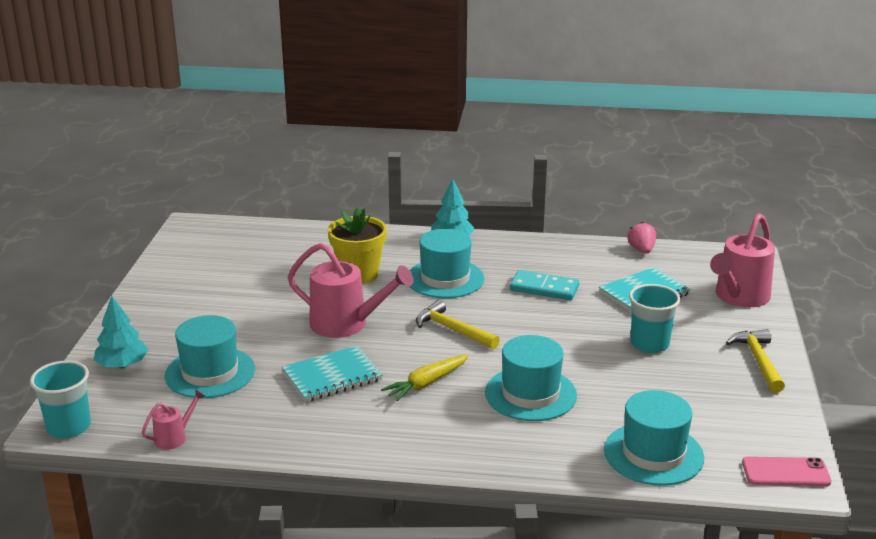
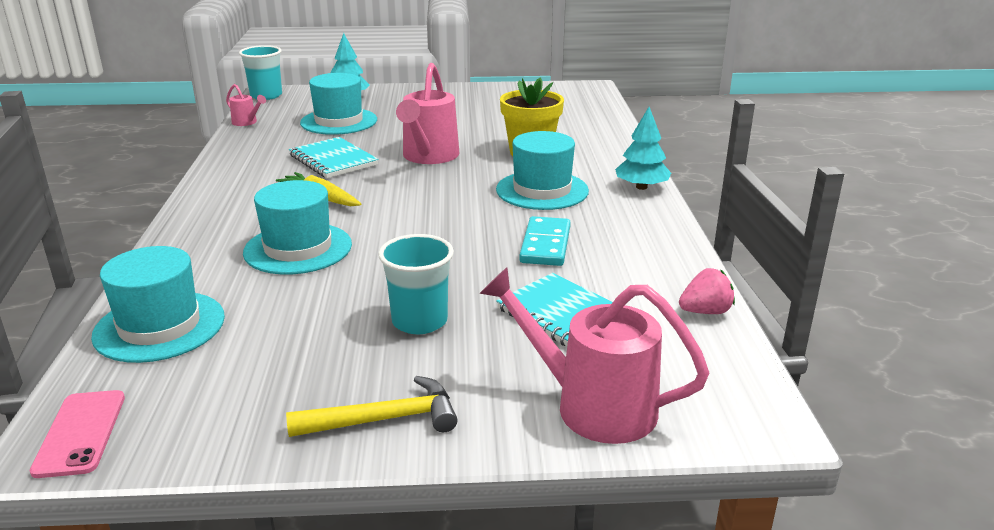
camera: 80 degrees right, 0 degrees up
yellow hammer [416,300,500,349] -> none

